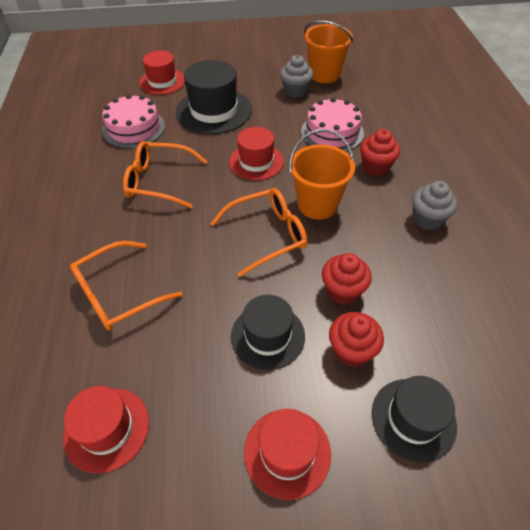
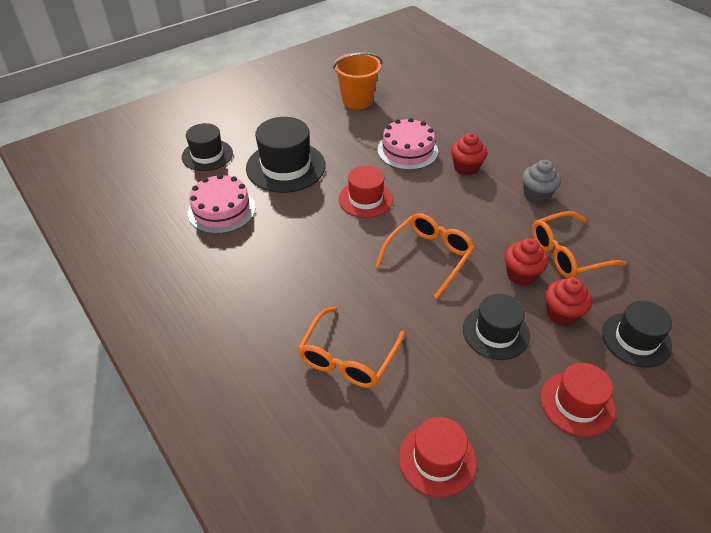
camera: 30 degrees left, 5 degrees down
orange glasses [123,141,207,209] -> orange glasses moved to [532,211,627,278]
red hat [139,51,185,95] -> black hat [182,123,233,171]
grey cupcake [280,55,313,98] -> none
orange bucket [289,129,355,219] -> none

